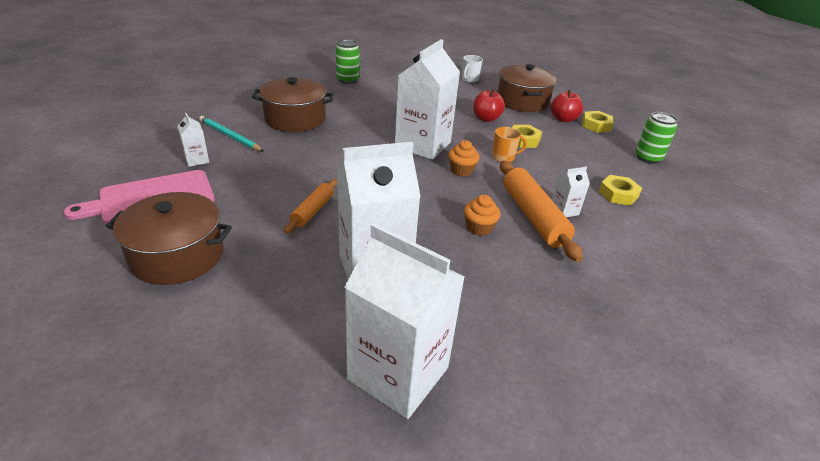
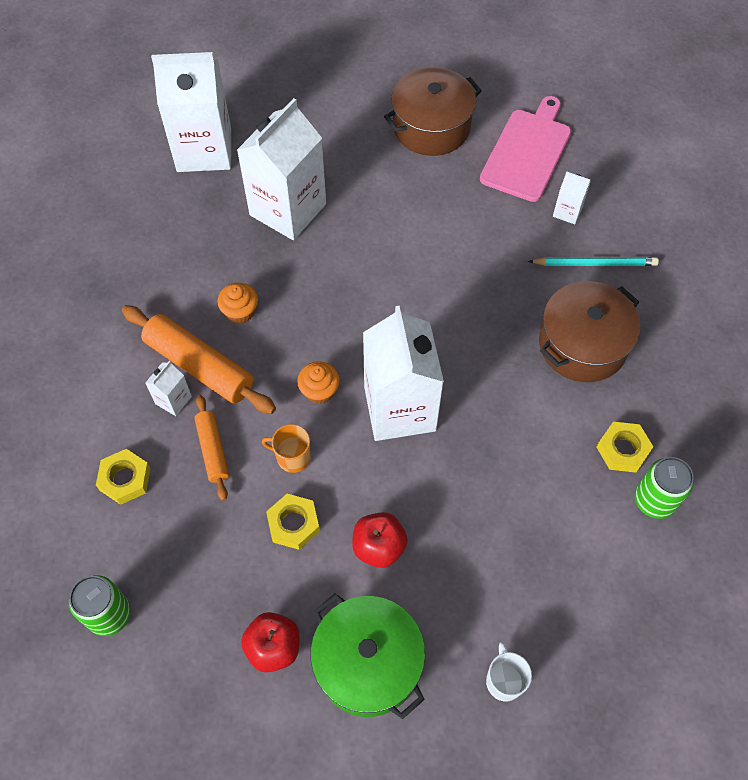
camera: 145 degrees right, 25 degrees up
orange rolling pin [284,179,337,233] -> orange rolling pin moved to [194,395,229,501]
orange mug [492,127,527,162] -> orange mug turned 60 degrees clockwise [262,424,311,473]
brown pot [497,64,557,112] -> green pot [310,594,425,719]
yellow nut [582,111,614,133] -> yellow nut moved to [597,422,653,473]

